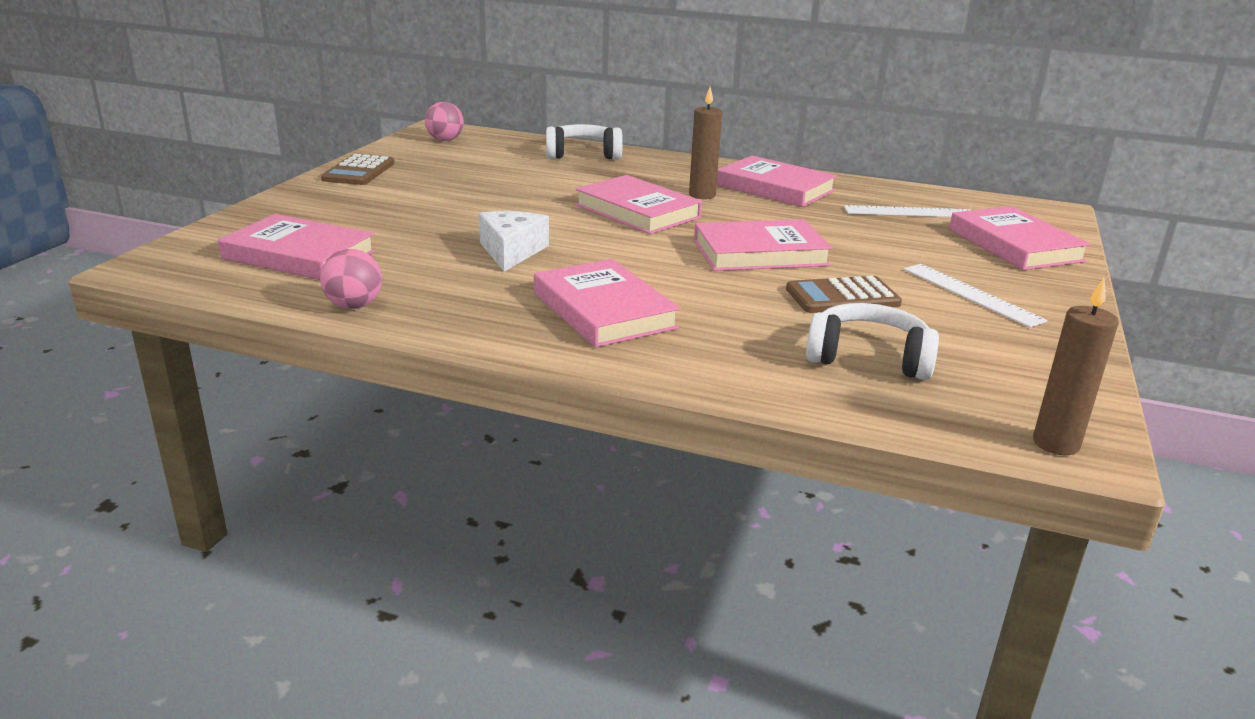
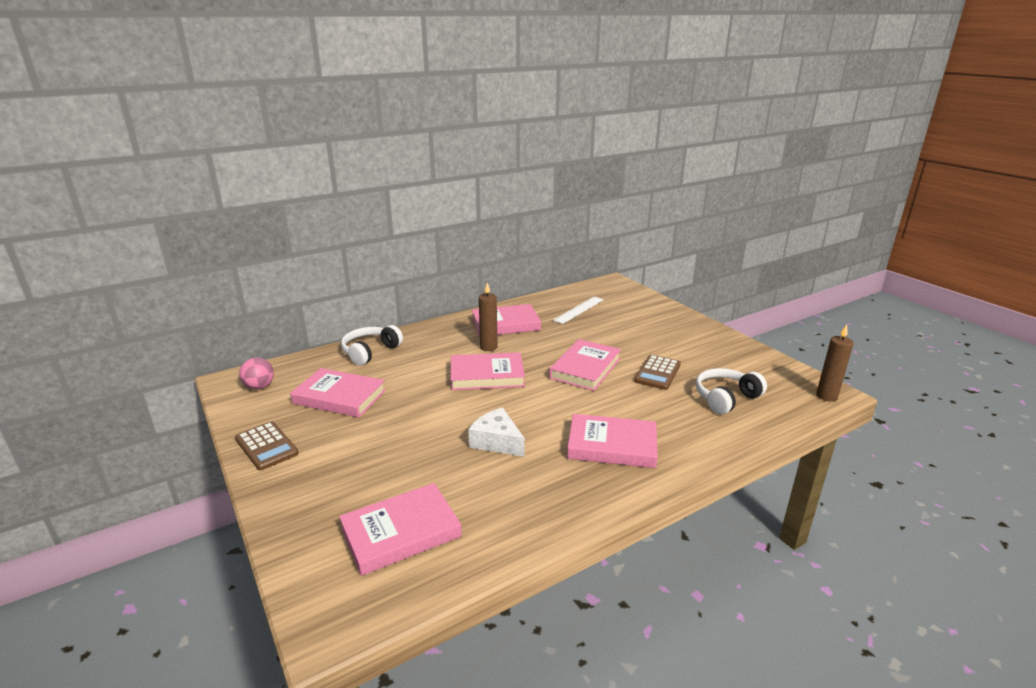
camera: 50 degrees left, 0 degrees up
pink ball [320,249,382,309] -> none
white ruler [904,264,1047,328] -> none
pink book [949,206,1091,270] -> pink book moved to [290,368,386,418]

